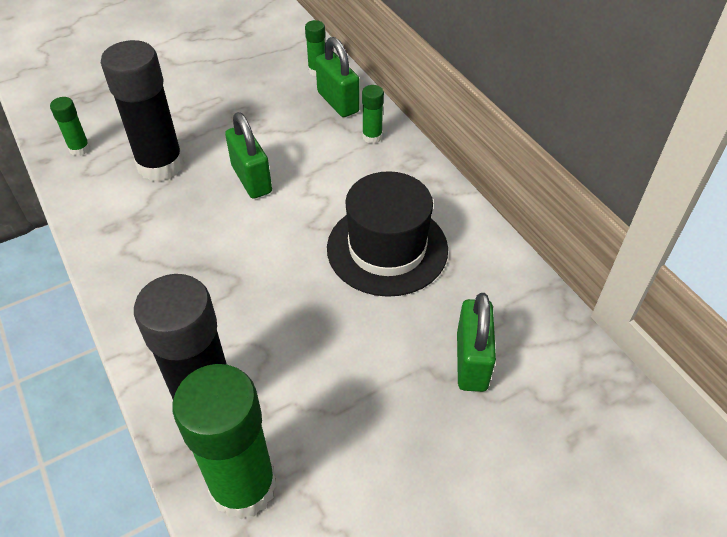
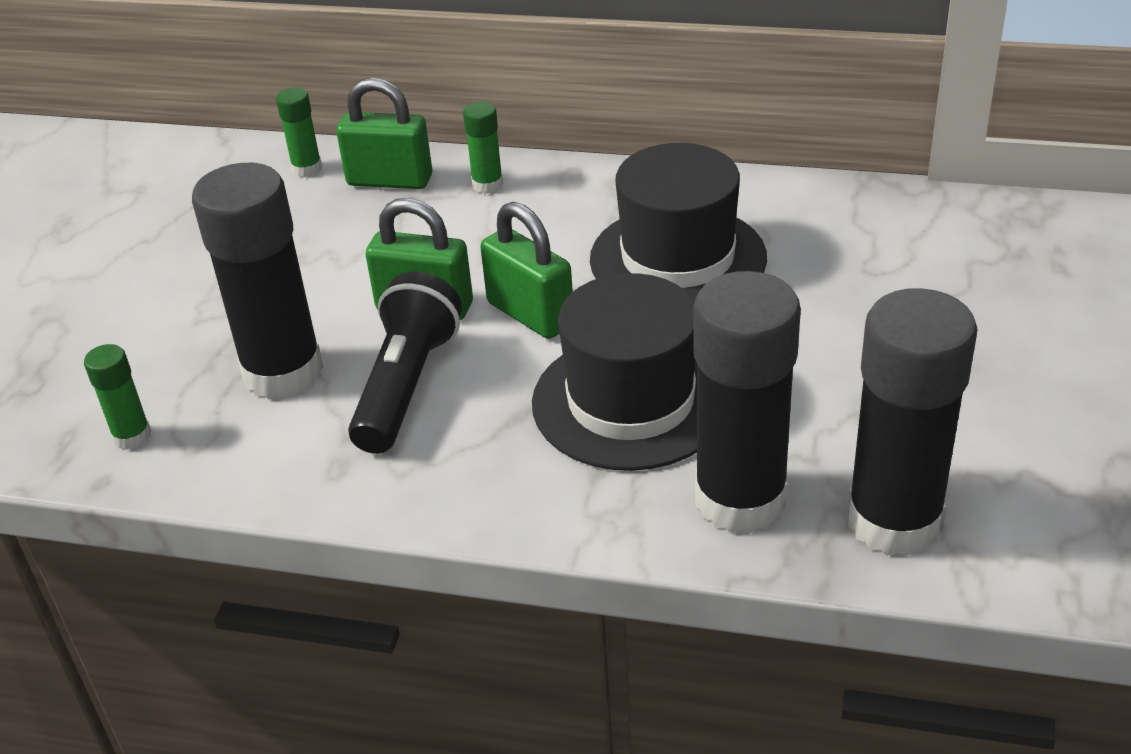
camera: 45 degrees left, 10 degrees down
green glue stick [173,364,277,520] -> black glue stick [847,288,978,556]
green padlock [457,293,496,392] -> green padlock moved to [480,202,573,339]
none -> black flashlight [348,272,462,454]
none -> black hat [532,273,697,471]

